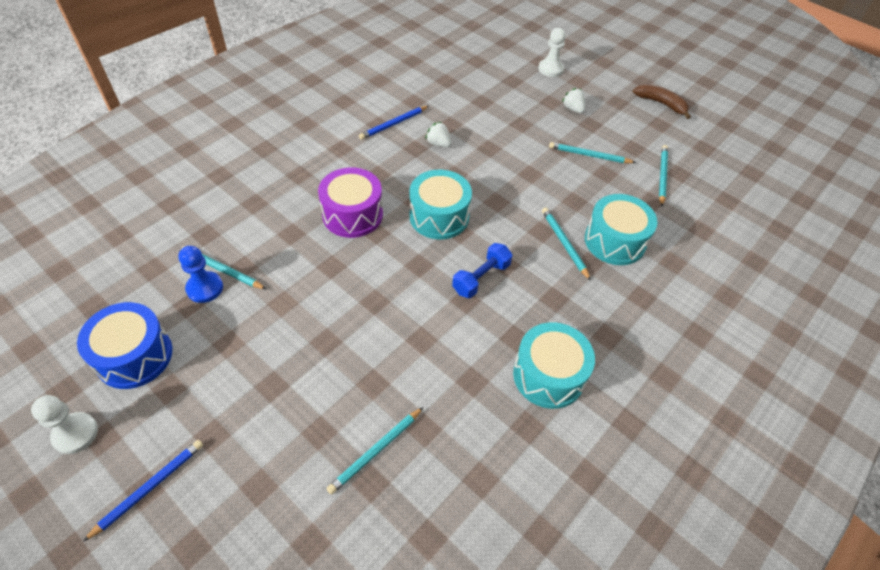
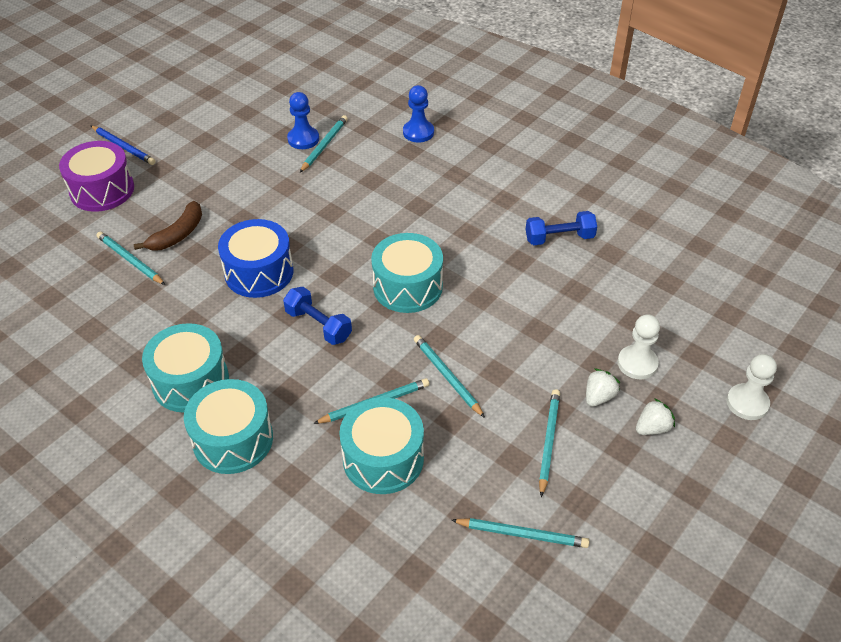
camera: 90 degrees right, 5 degrees down
white pawn [31,395,98,454] -> white pawn moved to [618,314,660,379]
blue drum [77,302,172,389] -> blue drum moved to [218,219,293,298]
purple drum [318,167,383,238] -> purple drum moved to [59,141,134,212]
blue pencil [359,106,429,140] -> blue dumbbell [526,211,597,245]
white strawberry [425,122,452,147] -> white strawberry moved to [586,369,620,407]
brown banana [633,84,691,119] -> brown banana moved to [134,201,202,251]
none -> turquoise drum [184,379,273,474]
none -> blue pawn [403,85,434,143]
none -> turquoise pencil [414,335,485,418]

